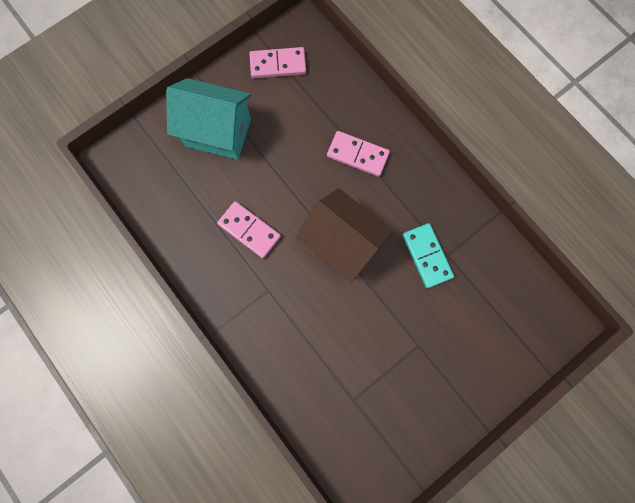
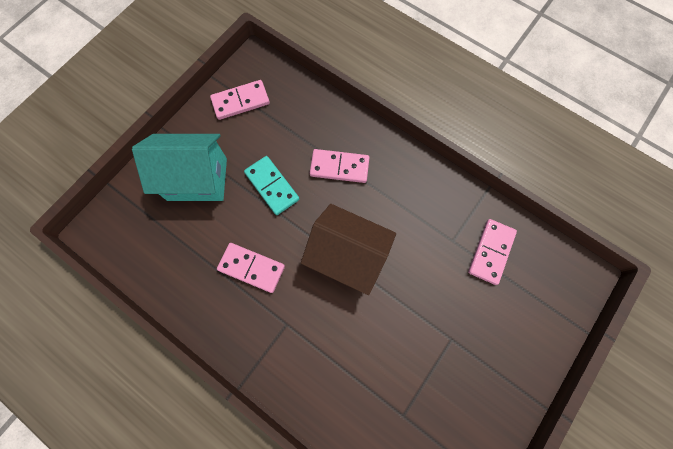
camera: 15 degrees left, 5 degrees down
turquoise domino [403,223,454,288] -> turquoise domino moved to [244,156,299,215]
none -> pink domino [468,219,517,285]

